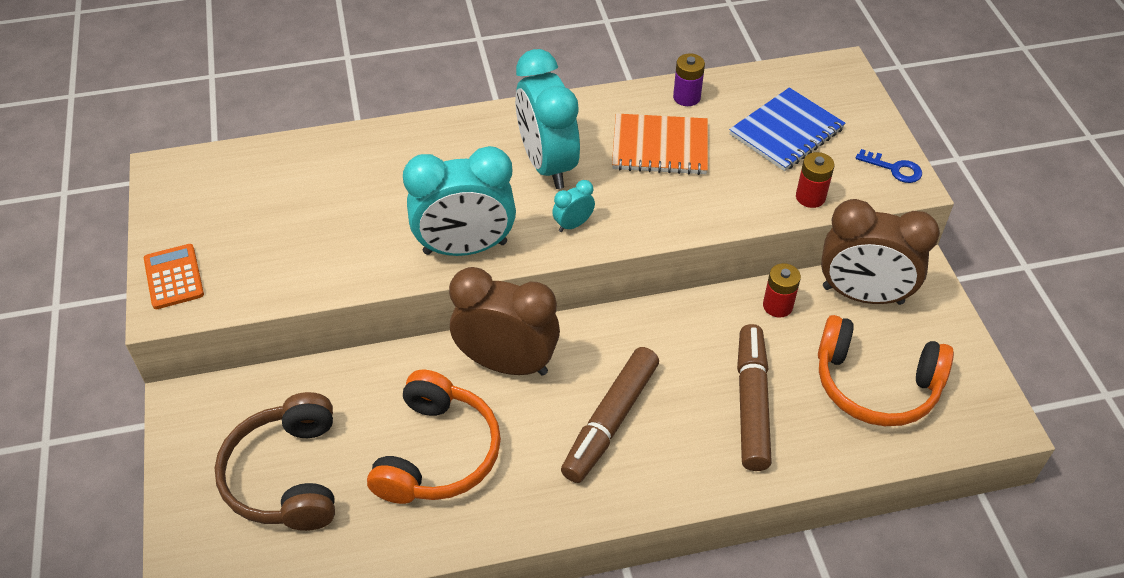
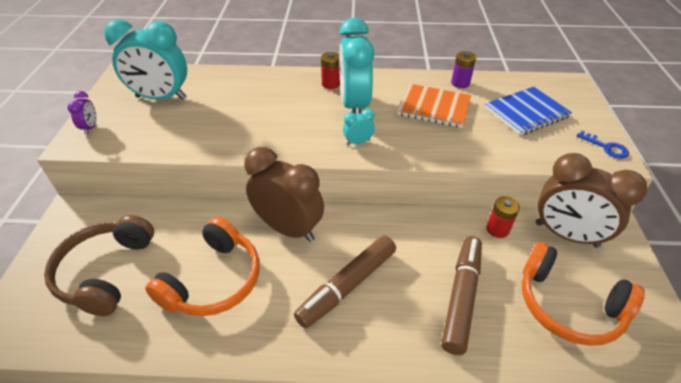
camera: 15 degrees right, 5 degrees down
orange calculator [144,244,204,309] -> purple clock [67,91,97,134]
turquoise clock [403,146,516,256] -> turquoise clock moved to [104,19,187,100]
red battery [796,152,834,208] -> red battery moved to [321,52,340,89]

